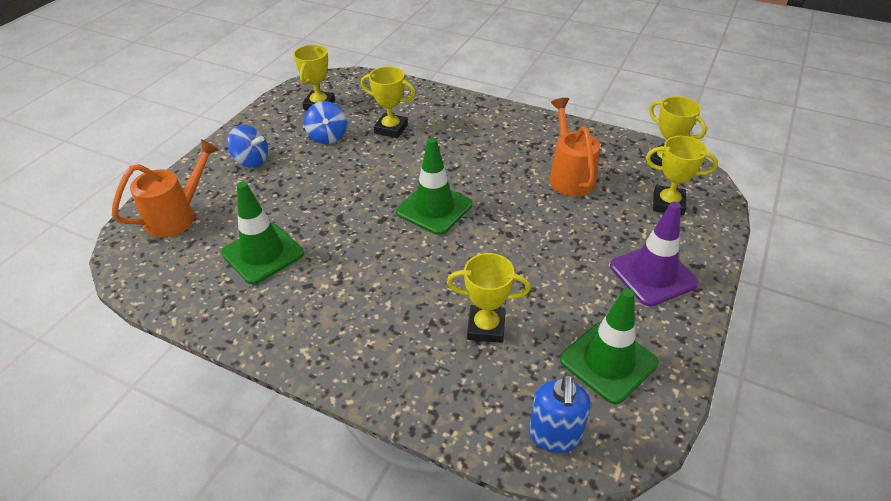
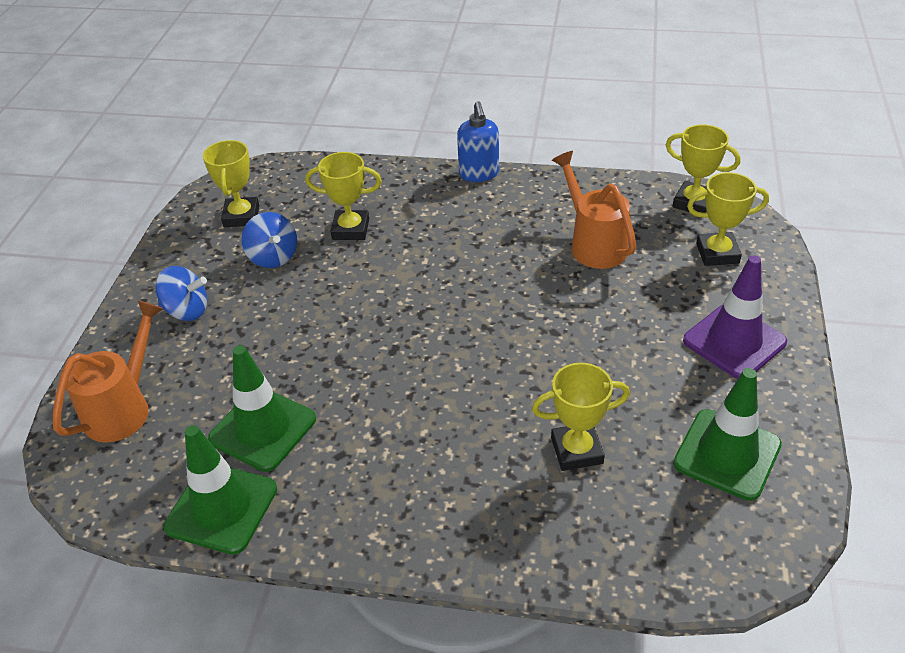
camera: 15 degrees left, 0 degrees up
green traffic cone [396,137,472,235] -> green traffic cone moved to [164,425,277,555]
blue soap dispenser [529,374,591,453] -> blue soap dispenser moved to [457,101,499,182]

